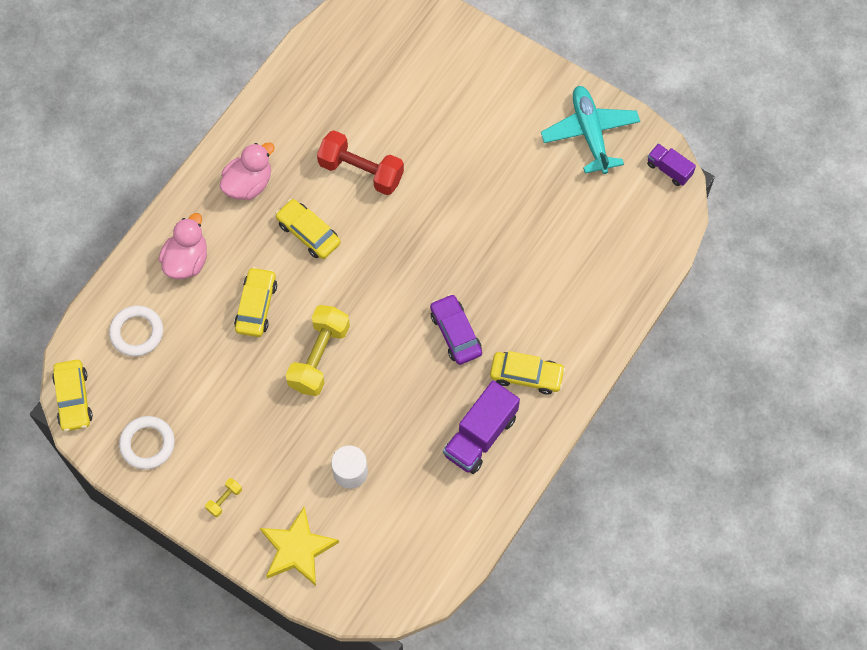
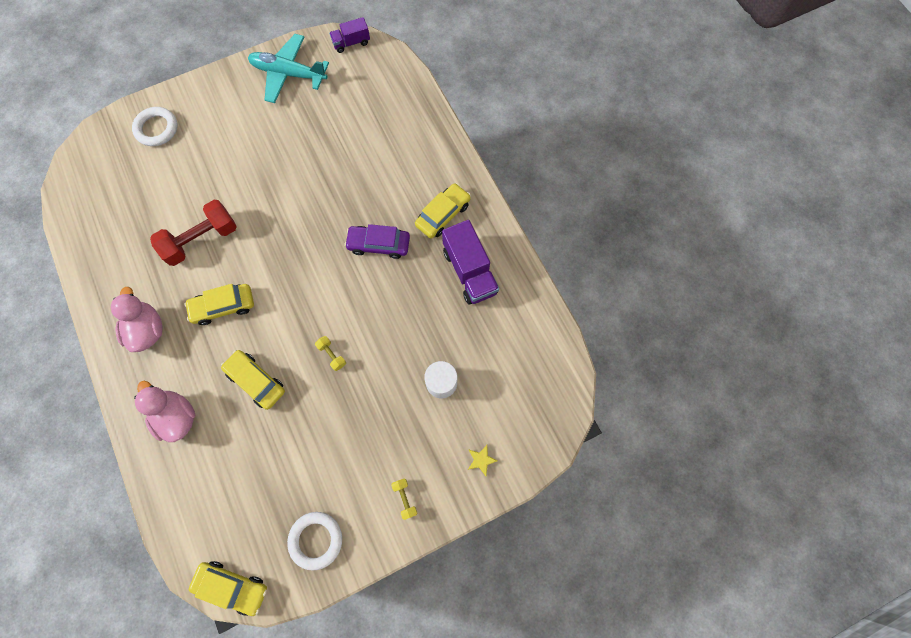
camera: 60 degrees left, 5 degrees up
white ring [109,305,163,357] -> white ring moved to [132,107,178,146]
yellow star [260,507,339,586] -> yellow star [468,445,497,476], size x0.43
yellow dumbbell [286,305,350,396] -> yellow dumbbell [315,336,346,371], size x0.44

